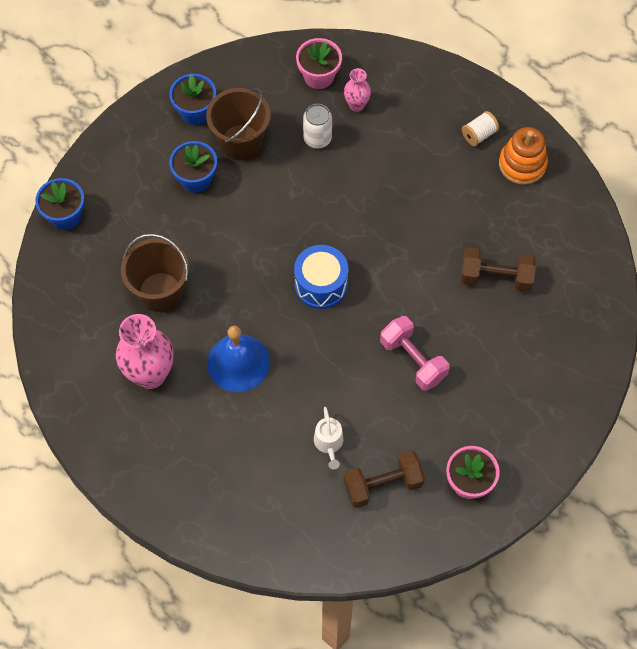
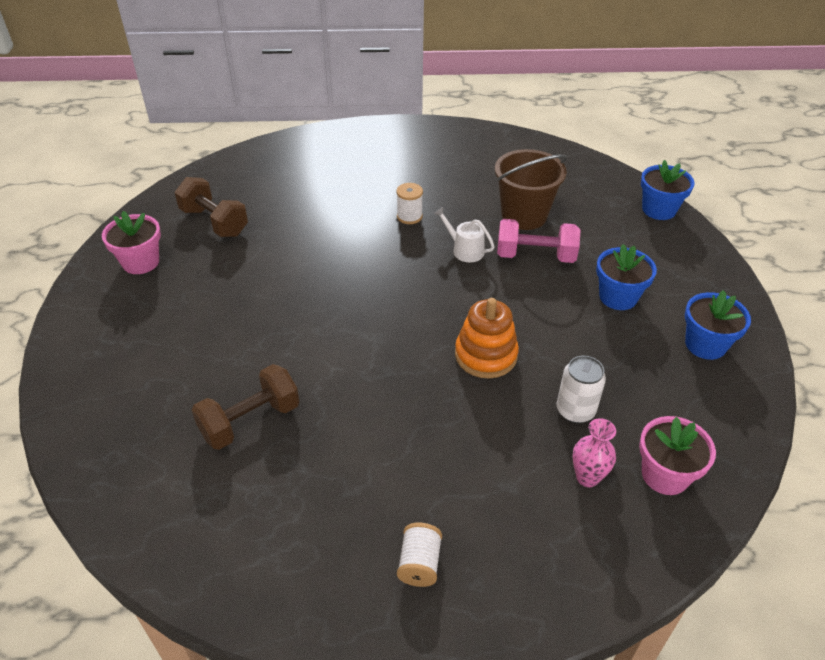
camera: 135 degrees right, 20 degrees down
pink vase [116,314,173,389] -> none
brown bucket [206,88,271,161] -> none
blue bell [207,326,270,392] -> white spool [396,183,423,224]
blue drum [294,245,348,309] -> none
white watering can [314,407,343,469] -> white watering can moved to [434,207,495,262]
brown dumbbell [343,450,425,508] -> brown dumbbell turned 75 degrees counterclockwise [175,177,248,237]
pink dumbbell [380,316,450,391] -> pink dumbbell moved to [497,219,580,263]
orange stacking toy [499,127,548,185] -> orange stacking toy moved to [455,298,519,379]

